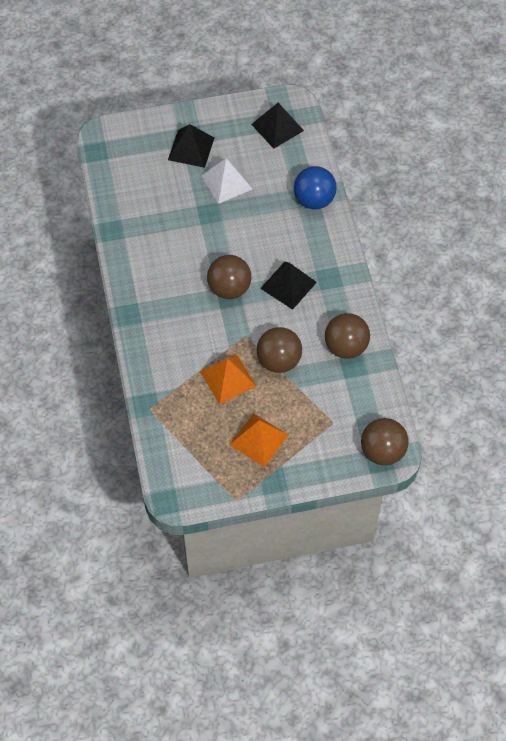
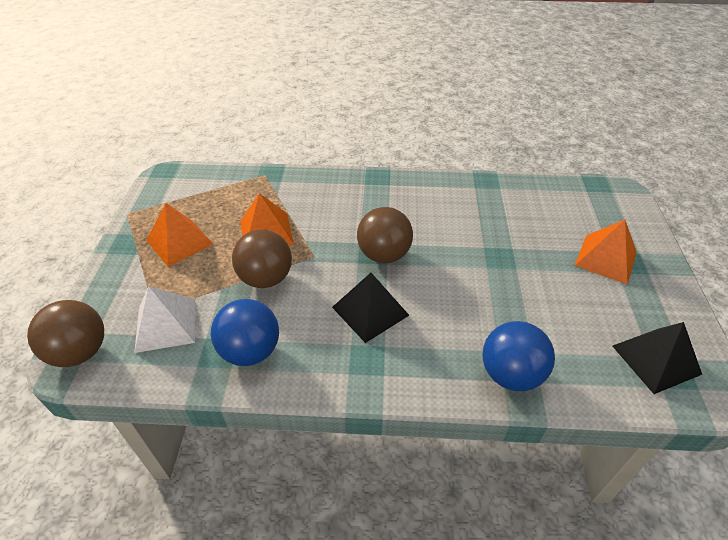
camera: 105 degrees right, 15 degrees down
black pyramid [168,124,214,168] -> orange pyramid [575,220,637,285]
white pyramid [201,158,253,204] -> white pyramid moved to [134,286,195,353]
brown ball [325,313,370,359] -> blue ball [211,299,279,366]

